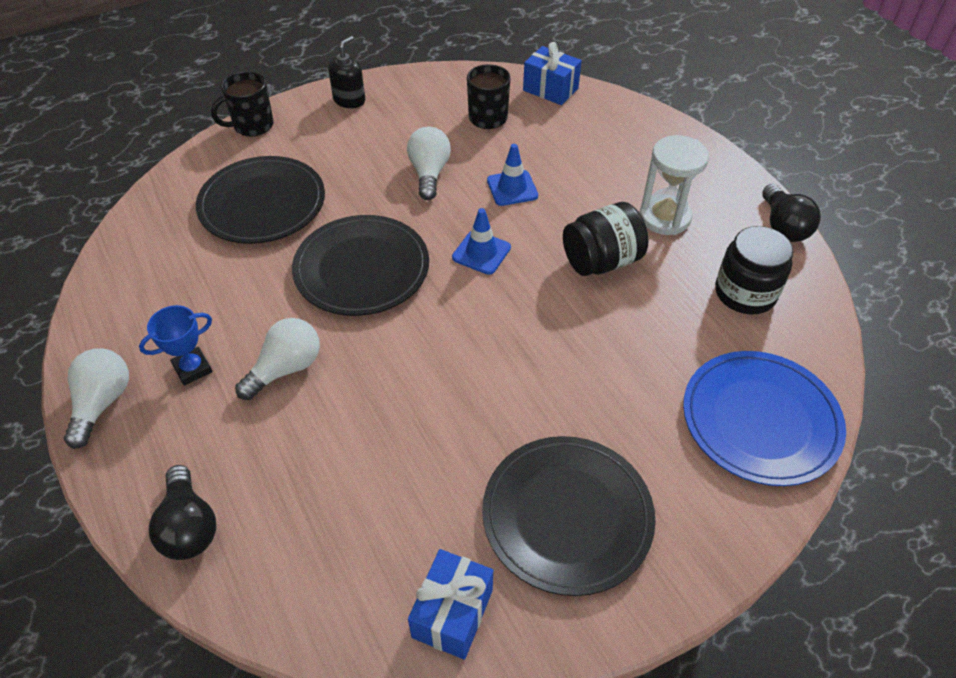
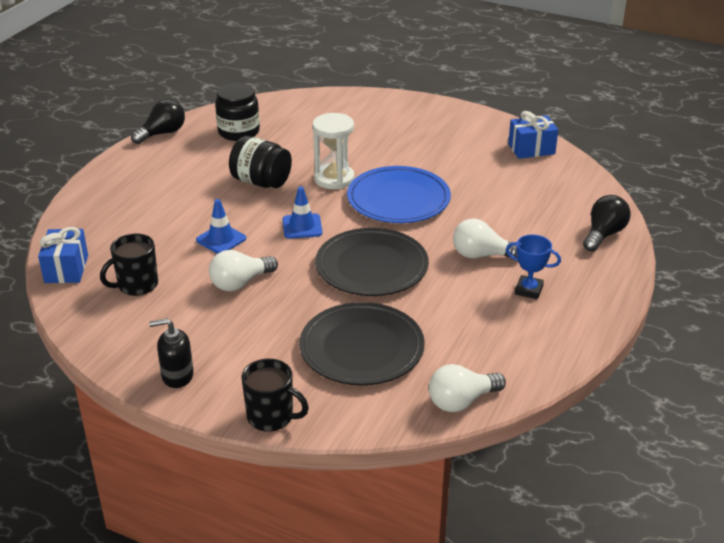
camera: 125 degrees left, 15 degrees down
white light bulb [64,348,129,449] -> white light bulb moved to [429,364,506,412]
black plate [482,436,656,596] -> none
white hourglass [640,135,709,235] -> white hourglass moved to [312,113,354,189]
blue plate [683,351,846,486] -> blue plate moved to [347,166,451,223]

